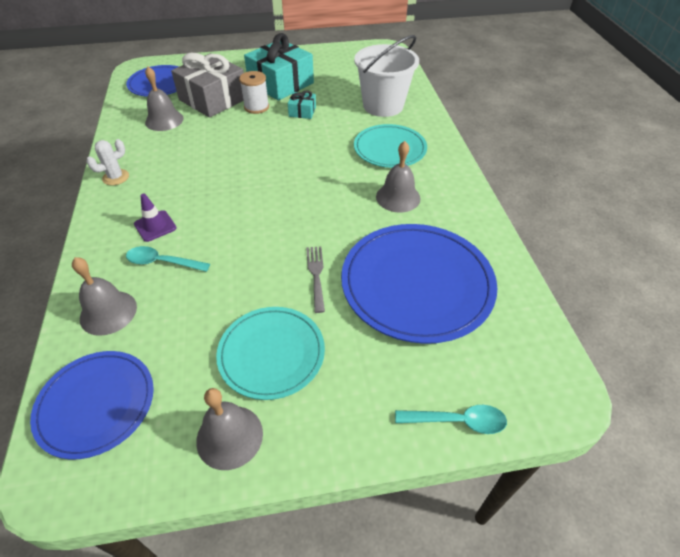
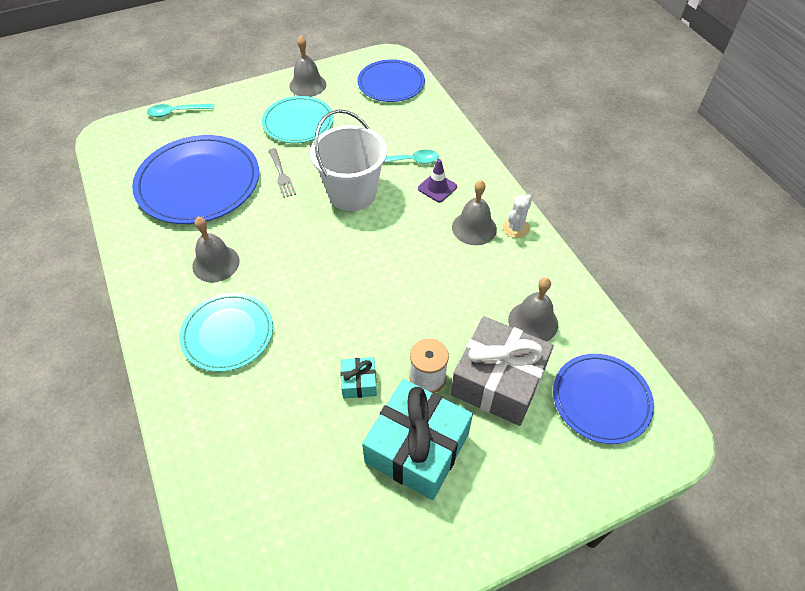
camera: 165 degrees right, 5 degrees up
grey bell [72,257,137,336] -> grey bell moved to [452,180,497,245]
white bucket [354,35,419,117] -> white bucket moved to [310,109,387,211]

